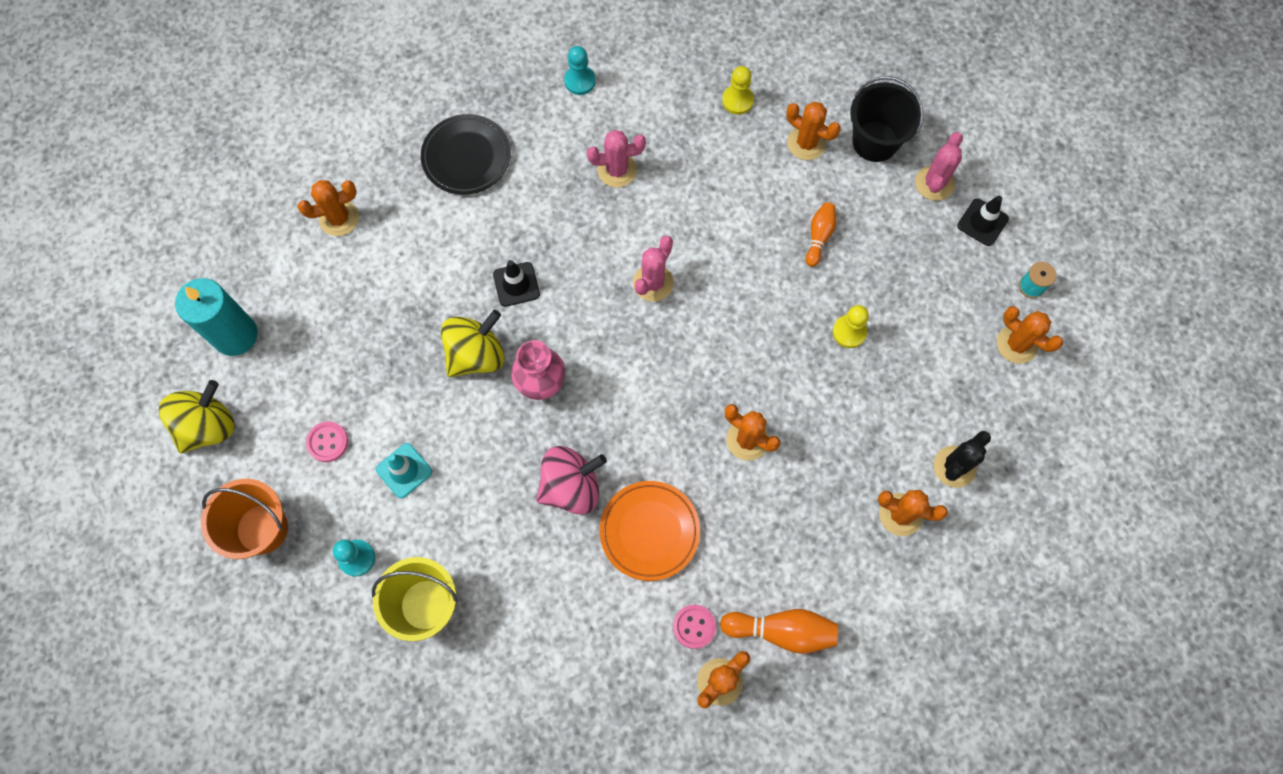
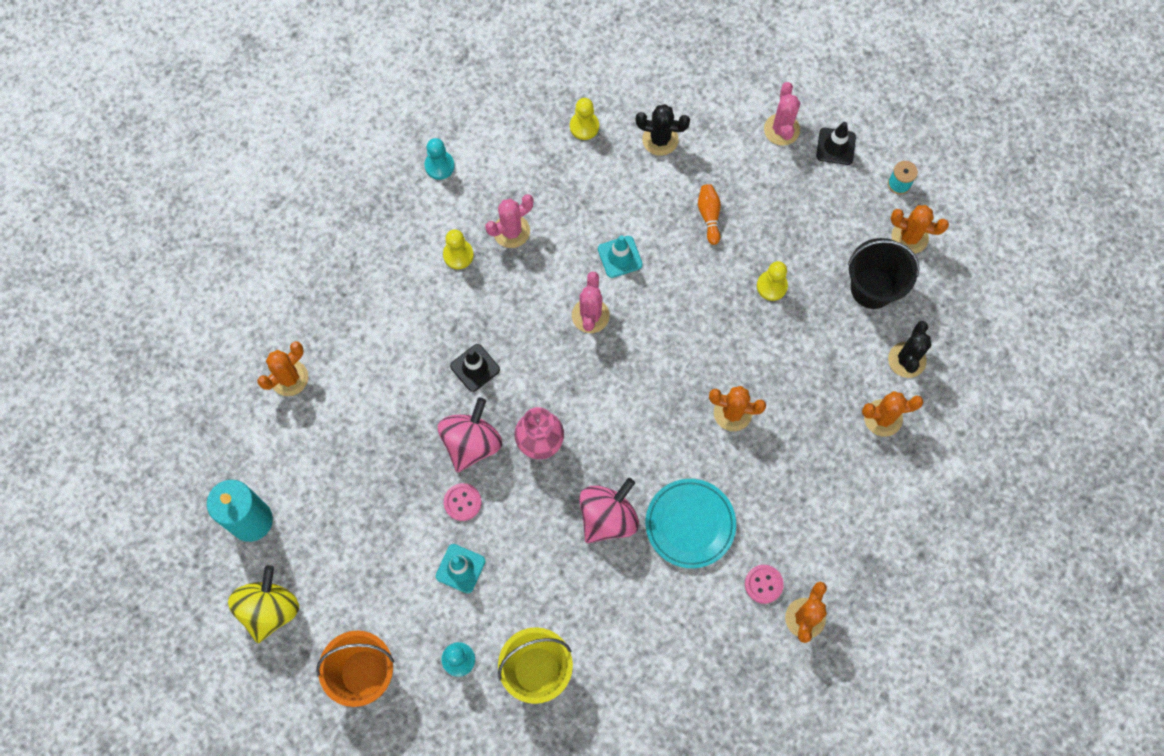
camera: 25 degrees left, 0 degrees up
pink button [306,422,348,462] -> pink button moved to [444,483,482,521]
black plate [421,114,511,195] -> none
yellow spinning top [441,310,505,377] -> pink spinning top [438,398,502,473]
orange plate [600,481,700,581] -> turquoise plate [645,479,736,568]
orange bowling pin [720,609,838,654] -> none
orange cactus [786,102,841,160] -> black cactus [635,104,690,156]
black bucket [850,76,923,162] -> black bucket moved to [848,238,920,309]
none -> yellow pawn [443,229,474,269]
none -> turquoise traffic cone [598,235,643,278]

